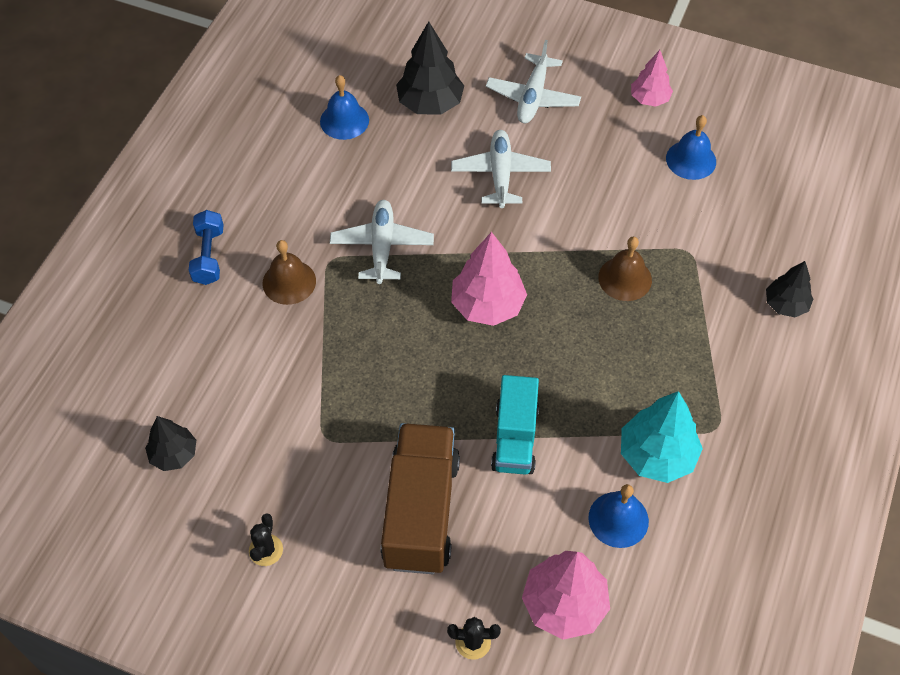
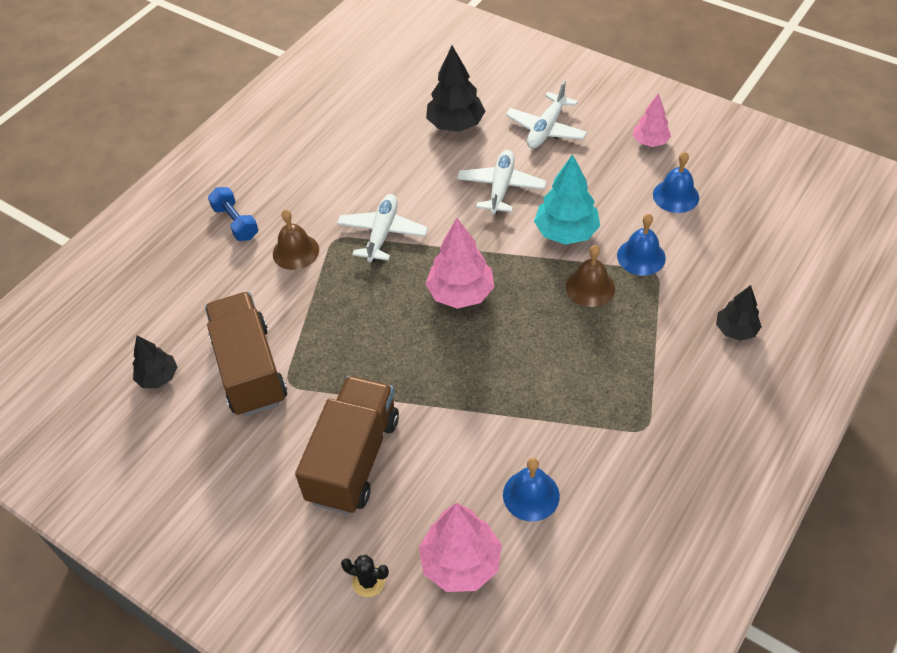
camera: 15 degrees right, 5 degrees down
blue dumbbell [189,210,223,285] -> blue dumbbell turned 45 degrees counterclockwise [208,187,258,241]
black cactus [249,513,283,566] -> none
blue bell [320,75,369,140] -> blue bell moved to [617,214,666,276]
turquoise truck [491,375,539,475] -> none
turquoise tree [621,391,703,483] -> turquoise tree moved to [534,154,600,245]
none -> brown truck [205,292,287,416]

